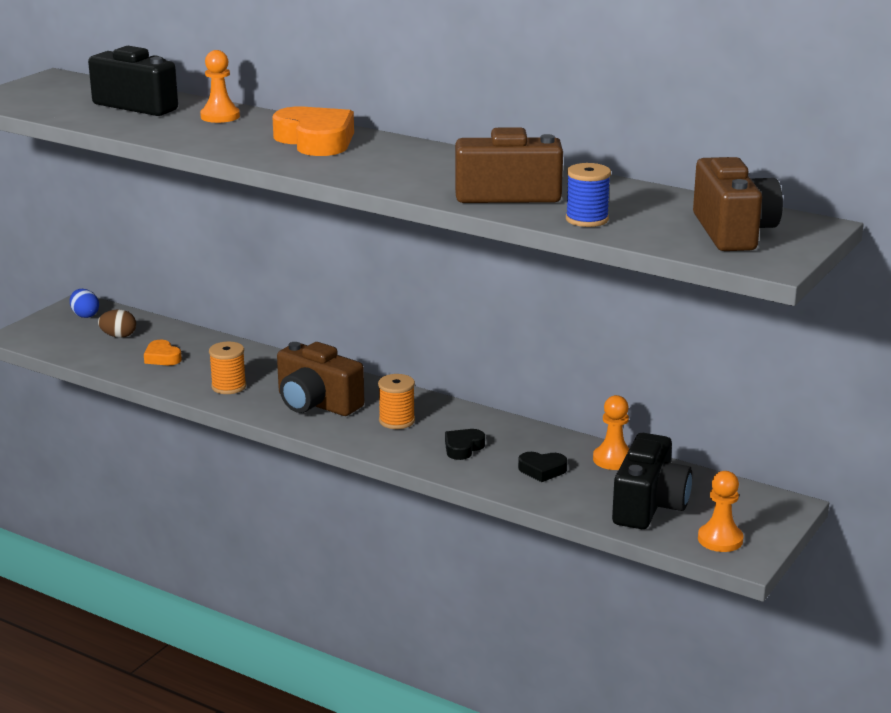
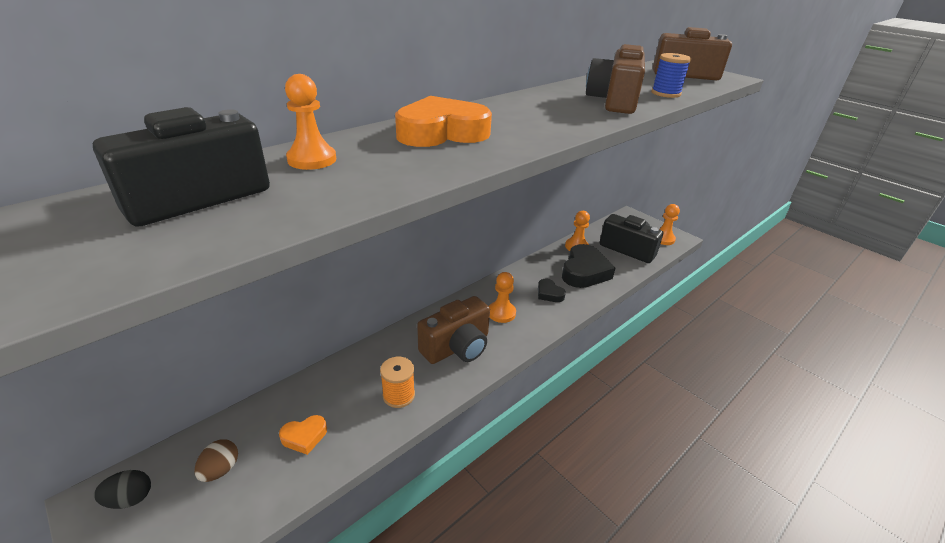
camera: 75 degrees left, 10 degrees up
blue egg [70,289,99,318] -> black egg [94,470,151,509]
orange spool [378,374,415,429] -> orange pawn [489,272,516,323]
black heart [518,452,568,482] -> black heart [562,244,615,288], size x1.98

